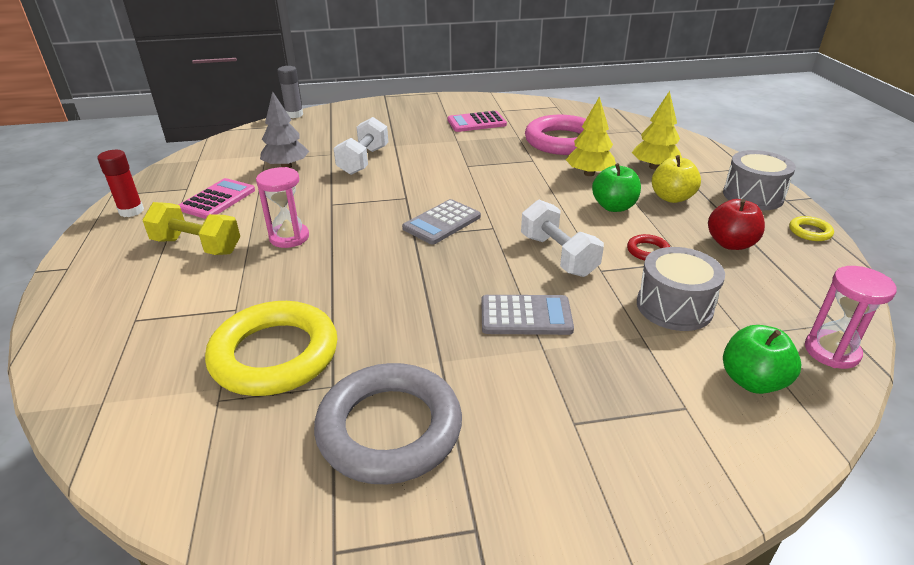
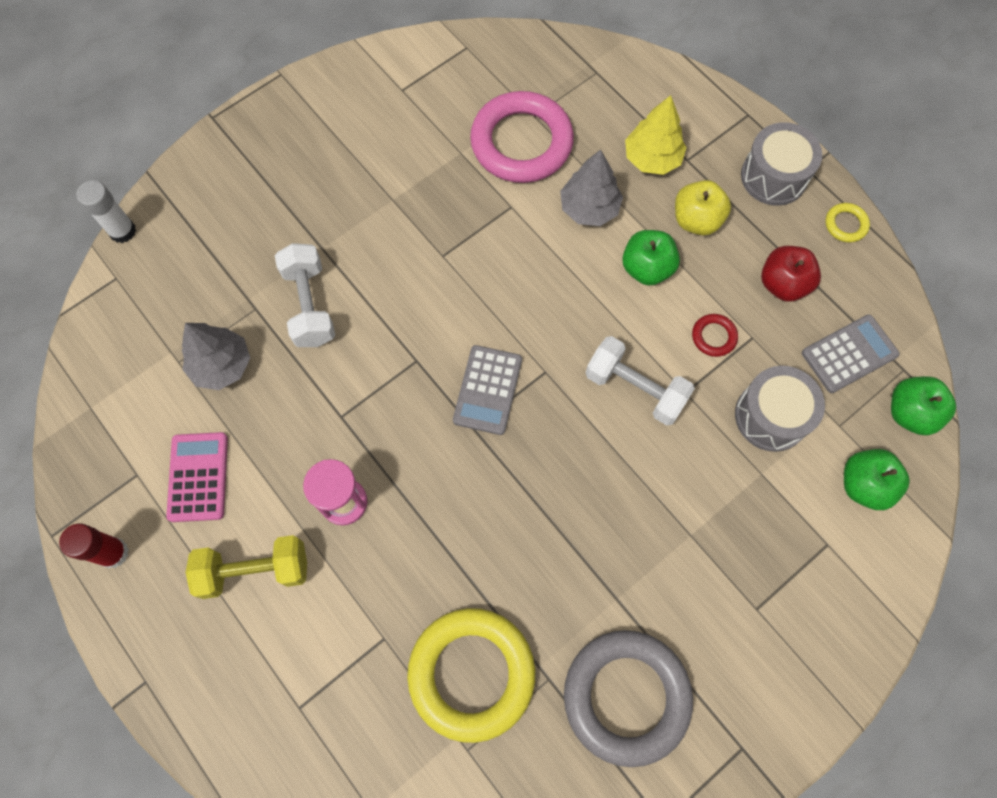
camera: 30 degrees left, 35 degrees up
grey glue stick [277,66,303,118] -> white glue stick [76,180,136,243]
pink calculator [447,111,507,132] -> none
grey calculator [481,295,574,335] -> grey calculator moved to [802,314,900,393]
yellow tree [566,96,616,176] -> grey tree [560,149,623,226]
pink hourglass [805,266,897,369] -> green apple [891,376,956,435]

